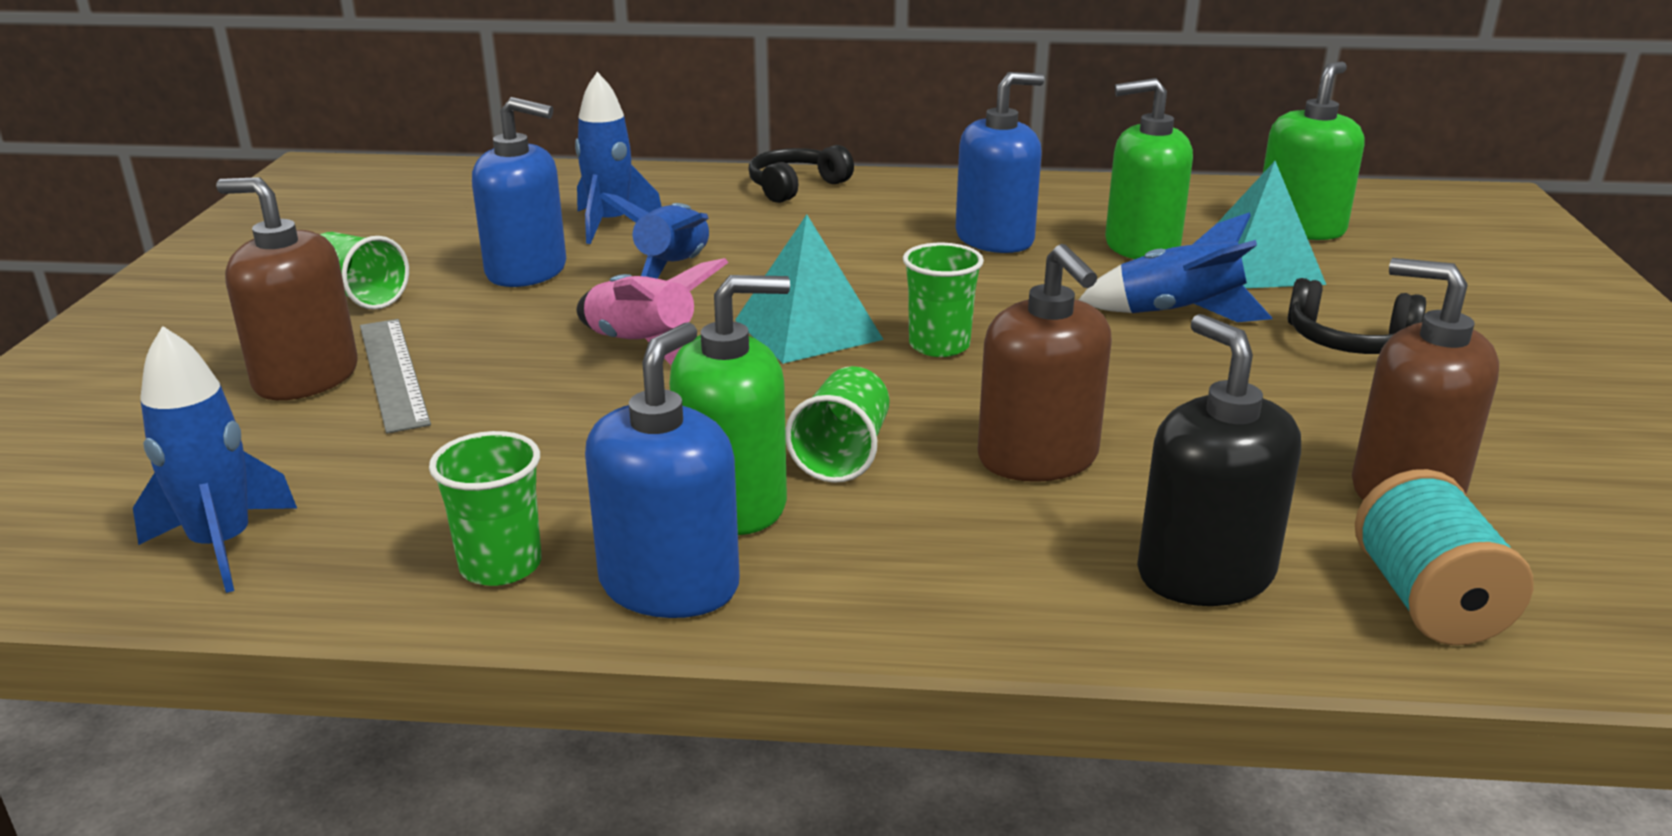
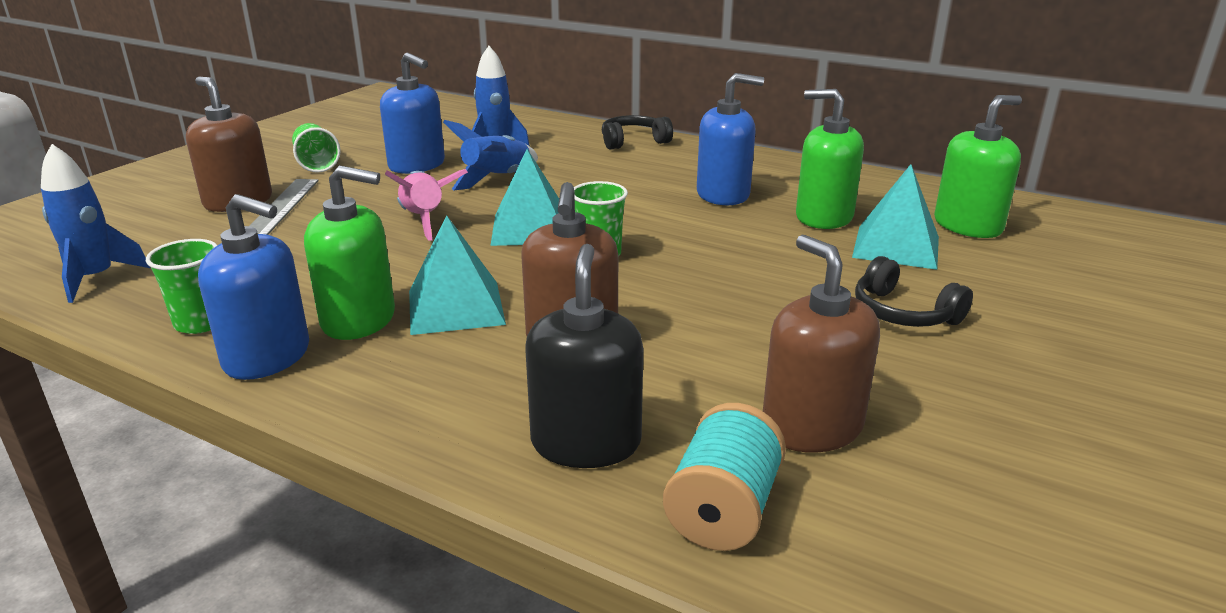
camera: 25 degrees right, 0 degrees up
blue soap dispenser [585,322,740,618] -> blue soap dispenser turned 60 degrees clockwise [198,194,309,380]
green cup [785,366,889,483] -> turquoise pyramid [409,215,506,335]
blue rocket [1078,212,1272,322] -> none

